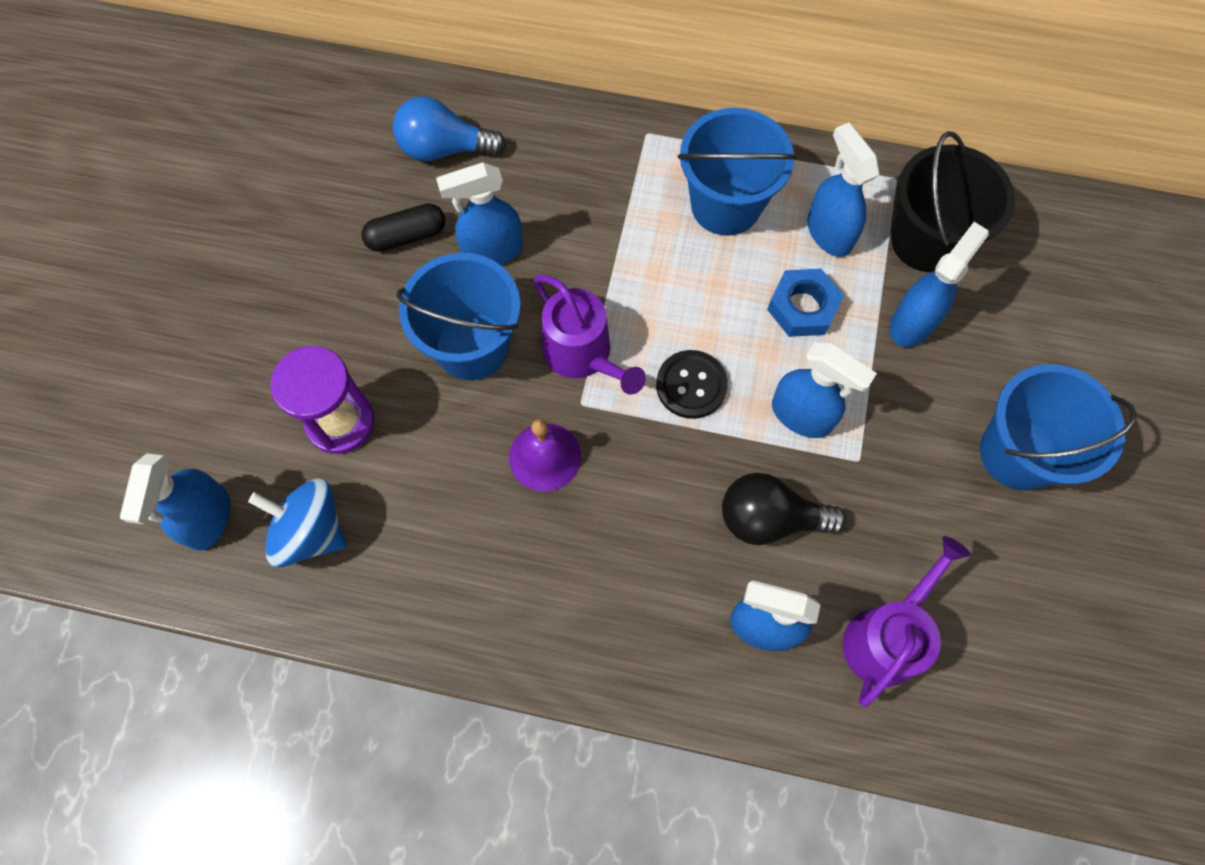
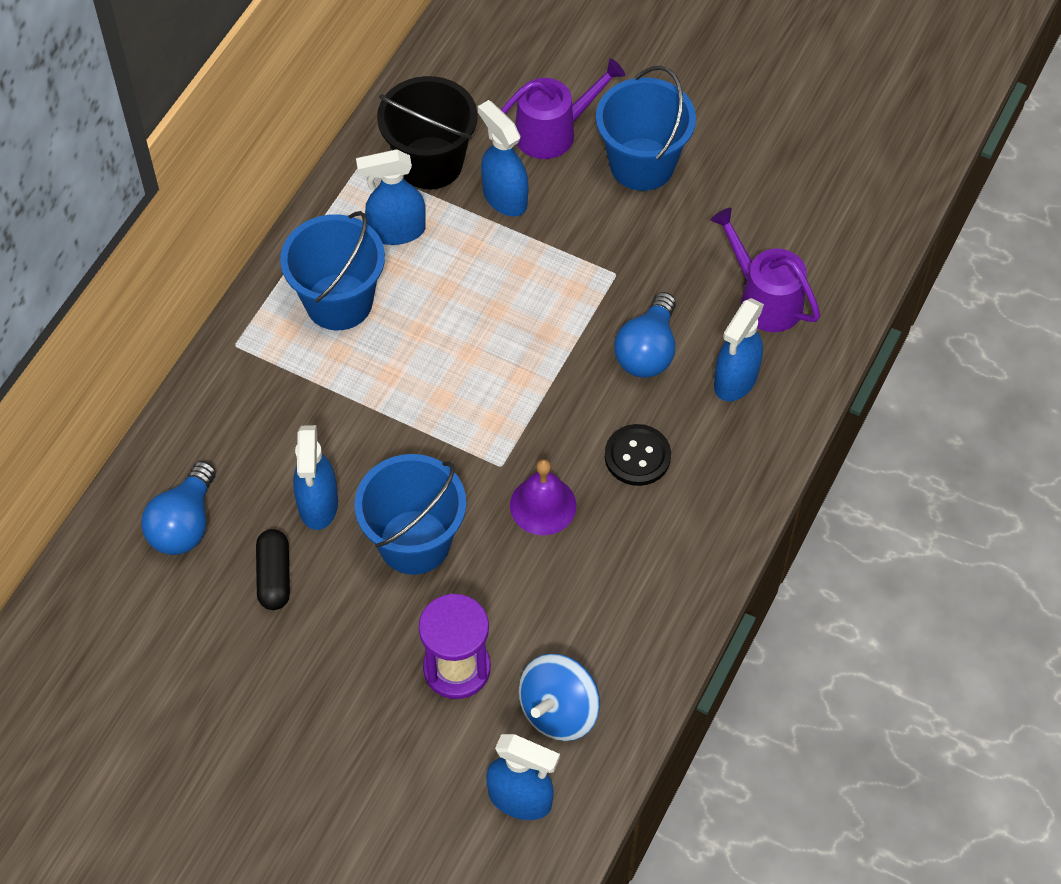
camera: 75 degrees left, 10 degrees down
purple watering can [533,275,646,395] -> purple watering can moved to [501,58,625,159]
black button [656,350,728,419] -> black button moved to [605,424,671,486]
black light bulb [722,473,846,545] -> blue light bulb [614,292,676,378]
blue nut [767,269,844,337] -> none
blue spray bottle [772,342,877,438] -> none

